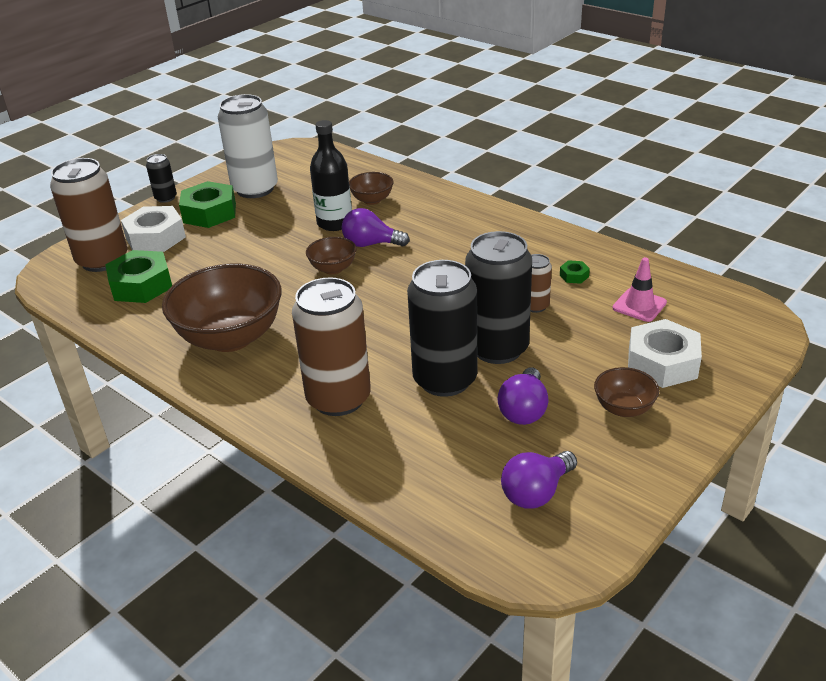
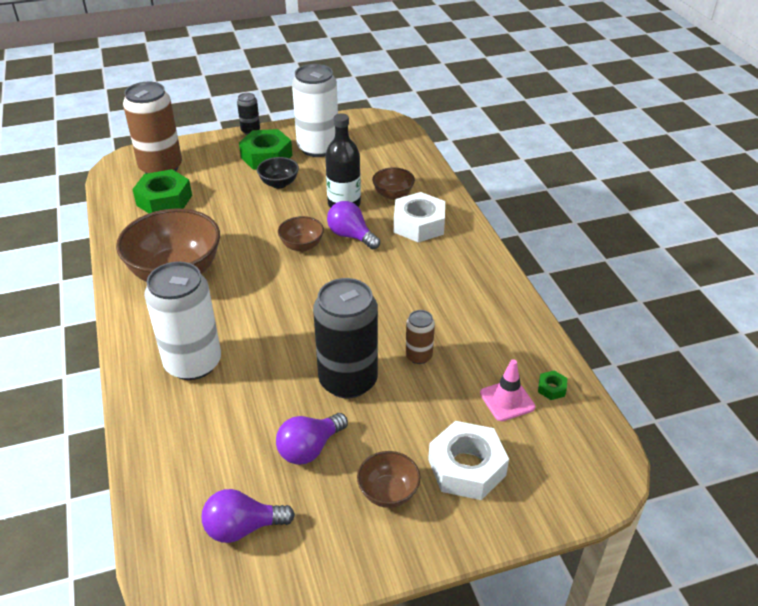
camera: 30 degrees right, 5 degrees up
white nut [121,206,186,252] -> white nut moved to [394,192,445,242]
brown can [292,277,371,416] -> white can [144,262,221,380]
black can [407,260,478,397] -> none
green nut [560,260,590,284] -> green nut moved to [538,370,567,400]
none -> black bowl [257,157,299,189]

